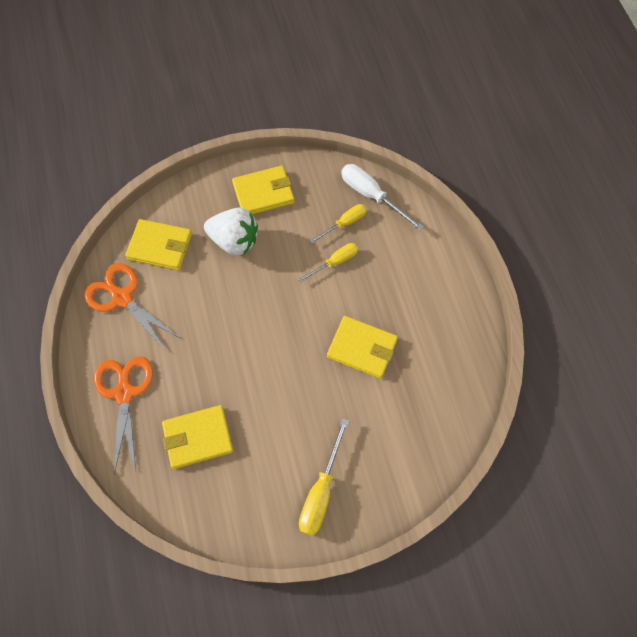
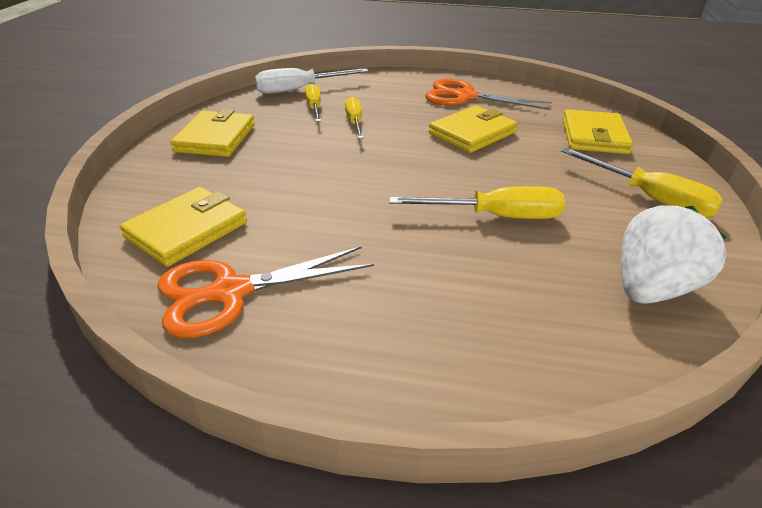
camera: 65 degrees left, 30 degrees down
orange scissors [94,356,153,474] -> orange scissors moved to [425,79,552,110]
yellow wallet [162,405,233,469] -> yellow wallet moved to [563,109,633,154]
white strawberry [204,208,258,256] -> white strawberry moved to [621,205,727,304]
none -> yellow screwdriver [389,186,565,219]

